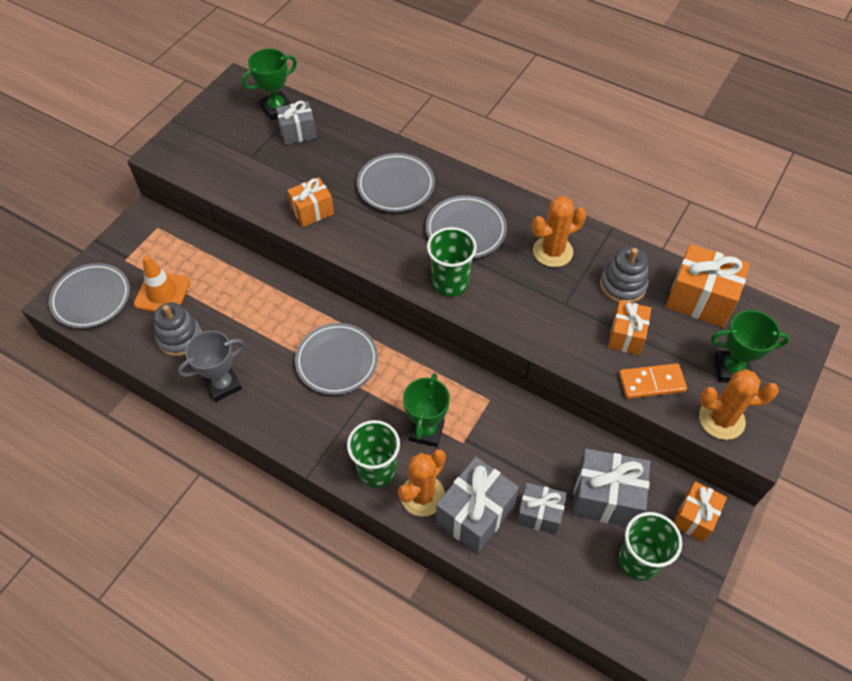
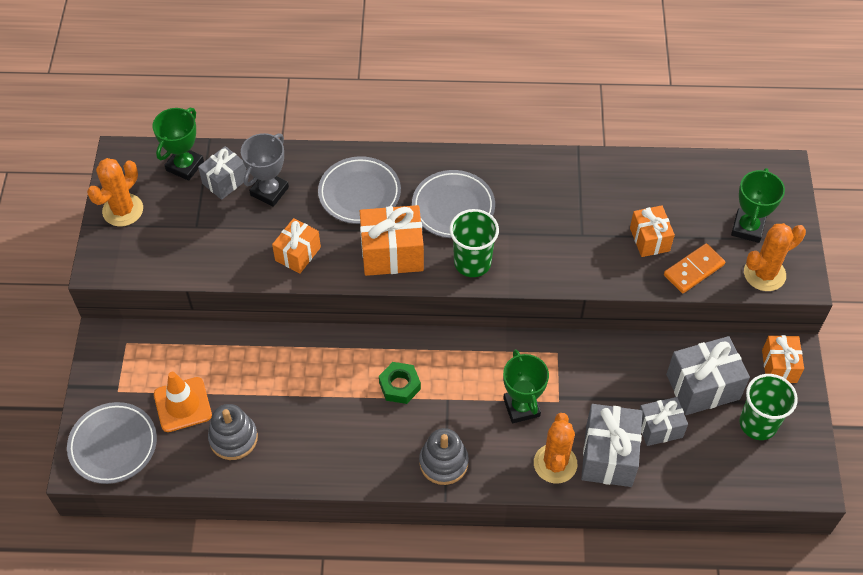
camera: 30 degrees left, 0 degrees up
grey trophy [178,331,245,402] -> grey trophy moved to [241,133,289,207]
grey plate [295,323,378,395] -> green nut [379,362,421,404]
green cup [347,420,400,488] -> none
orange cactus [532,196,586,267] -> orange cactus moved to [87,158,143,227]
grey stacking toy [600,246,648,303] -> grey stacking toy moved to [419,428,469,485]
orange gift [666,244,750,327] -> orange gift moved to [360,205,424,276]
green trophy [711,310,790,382] -> green trophy turned 45 degrees counterclockwise [731,168,785,243]

